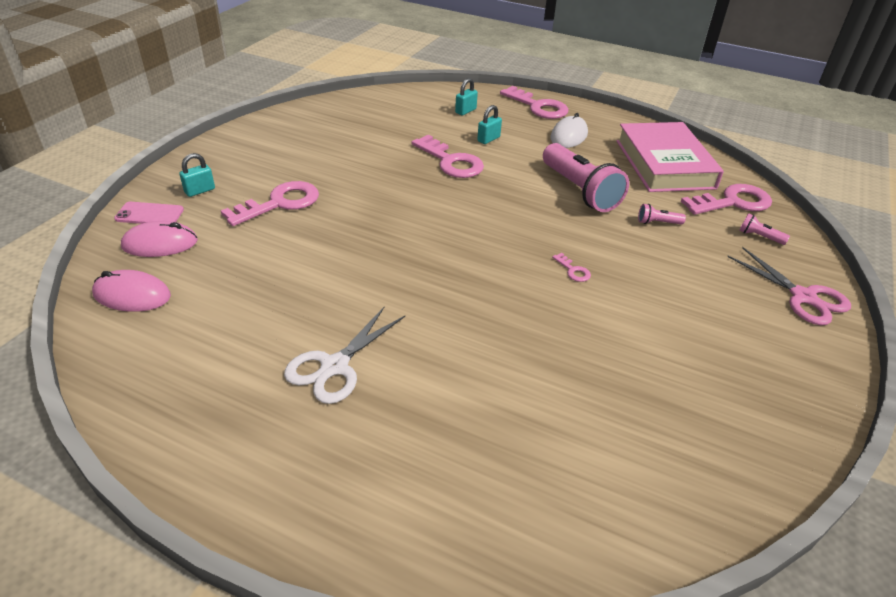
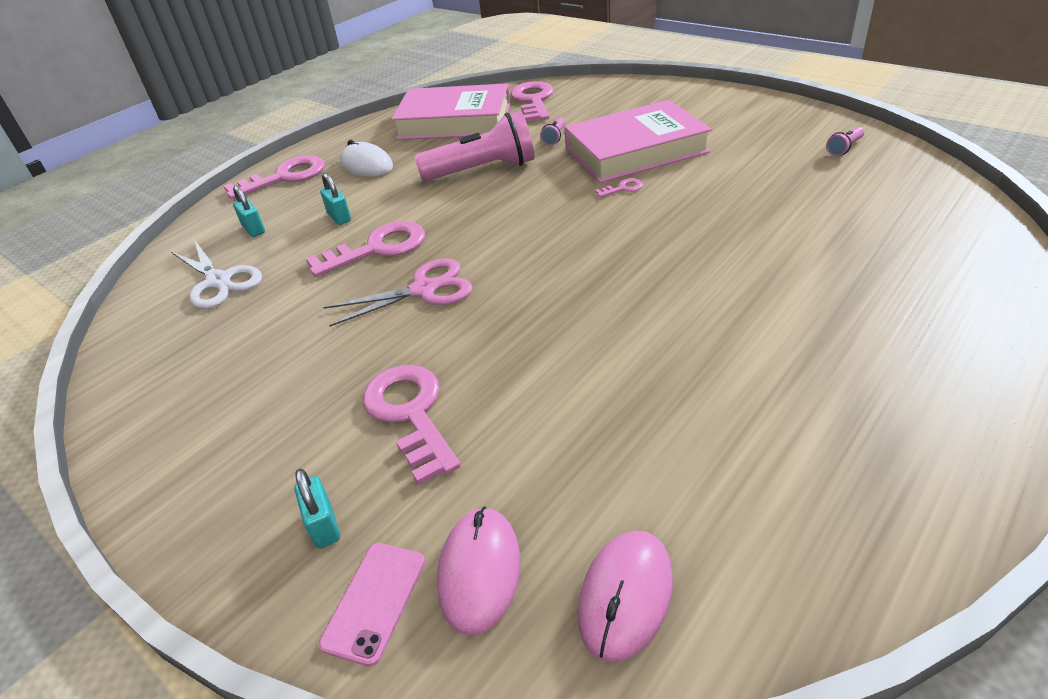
camera: 70 degrees left, 0 degrees up
white scissors [284,307,405,404] -> white scissors moved to [171,241,262,309]
pink scissors [727,247,851,325] -> pink scissors moved to [323,258,473,327]
pink flashlight [739,213,790,245] -> pink flashlight moved to [826,127,864,156]
none -> pink book [564,100,712,183]

